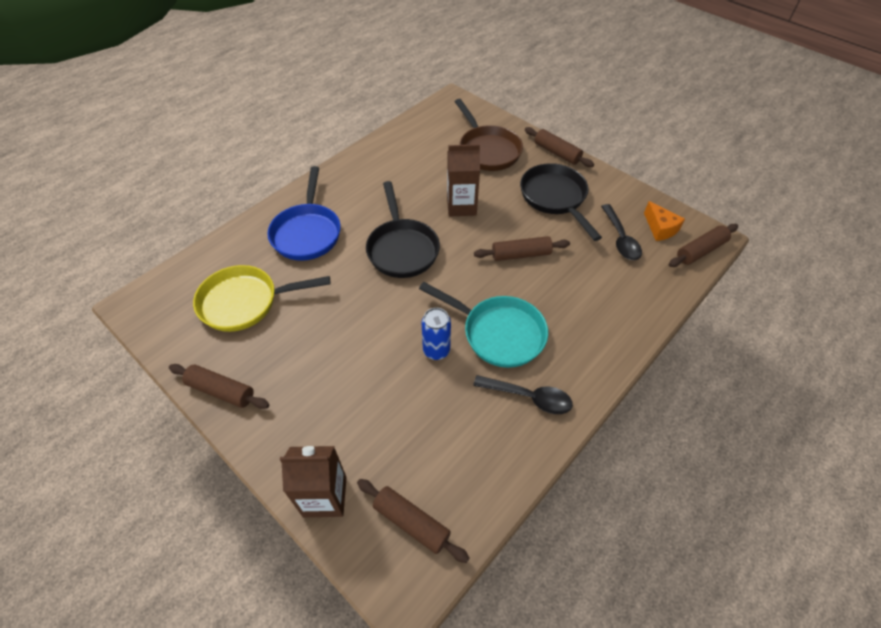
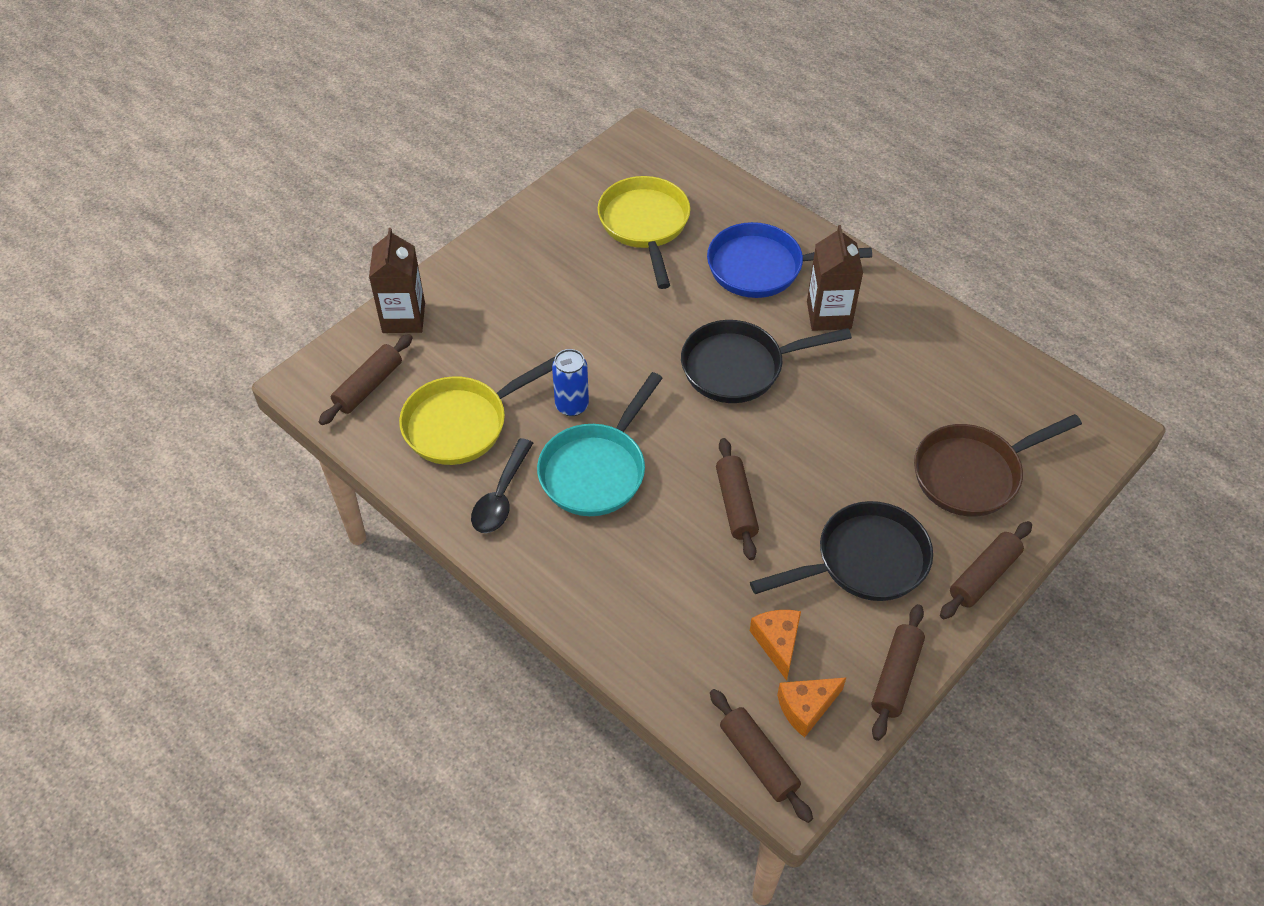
camera: 90 degrees right, 0 degrees up
brown rolling pin [169,364,269,409] -> brown rolling pin moved to [872,604,925,741]
brown carton [447,144,480,216] -> brown carton moved to [807,225,863,331]
black spoon [601,204,642,260] -> orange cheese [750,610,801,681]
none -> yellow pan [399,356,556,465]

